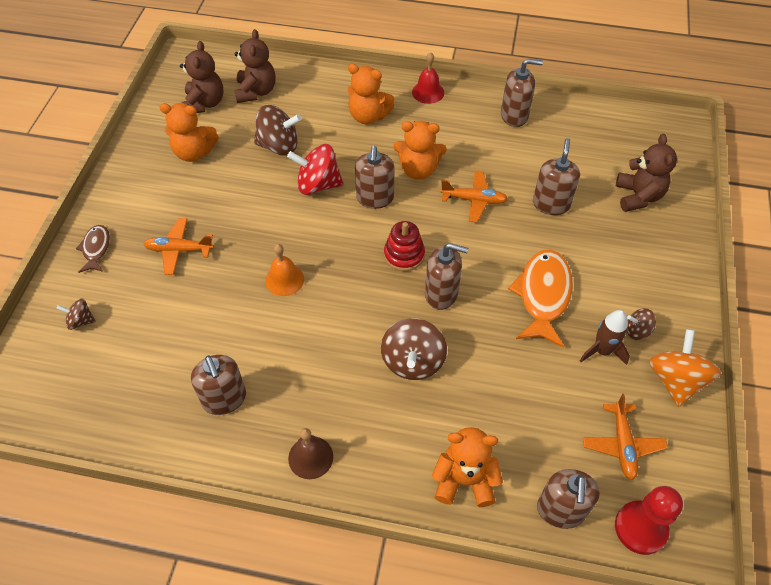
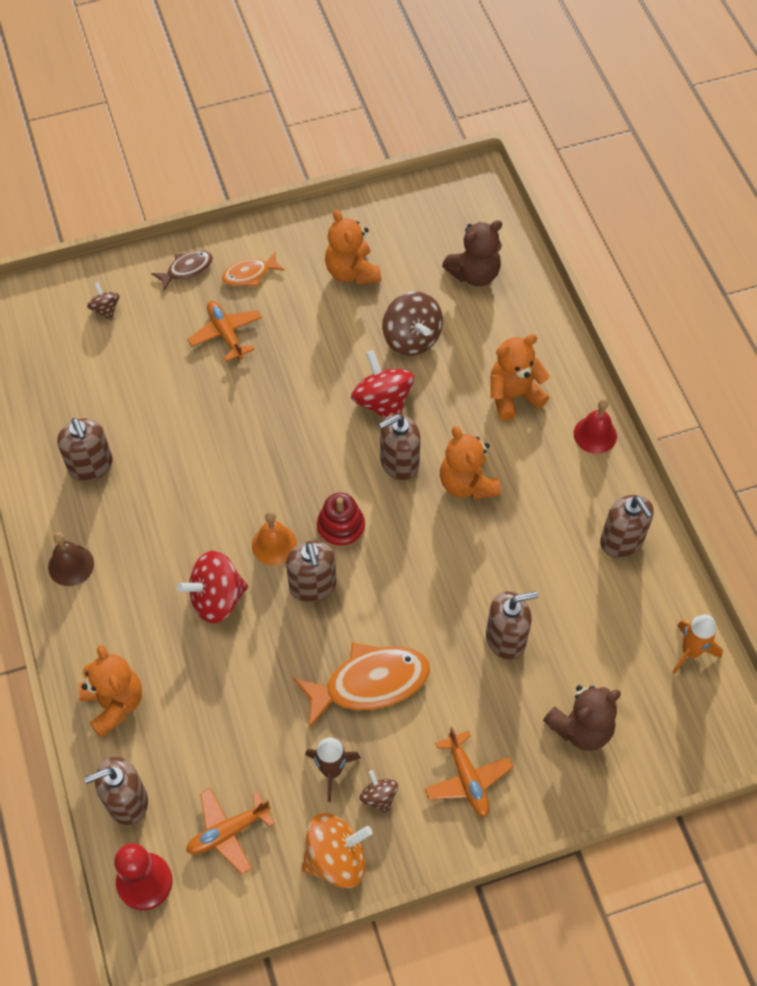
camera: 60 degrees right, 5 degrees up
brown teddy bear [180,41,223,113] -> none
brown soap dispenser [191,355,246,415] -> brown soap dispenser turned 60 degrees counterclockwise [57,418,113,481]
orange bell [265,244,304,296] -> orange bell moved to [252,511,297,565]
orange teddy bear [347,64,394,124] -> orange teddy bear turned 75 degrees clockwise [490,334,550,421]
brown spinning top [381,318,447,380] -> red spinning top [177,551,248,623]
orange plane [440,171,508,223] -> orange plane moved to [425,727,513,817]
none -> orange fish [222,252,285,287]
none -> orange rocket [672,614,723,674]

